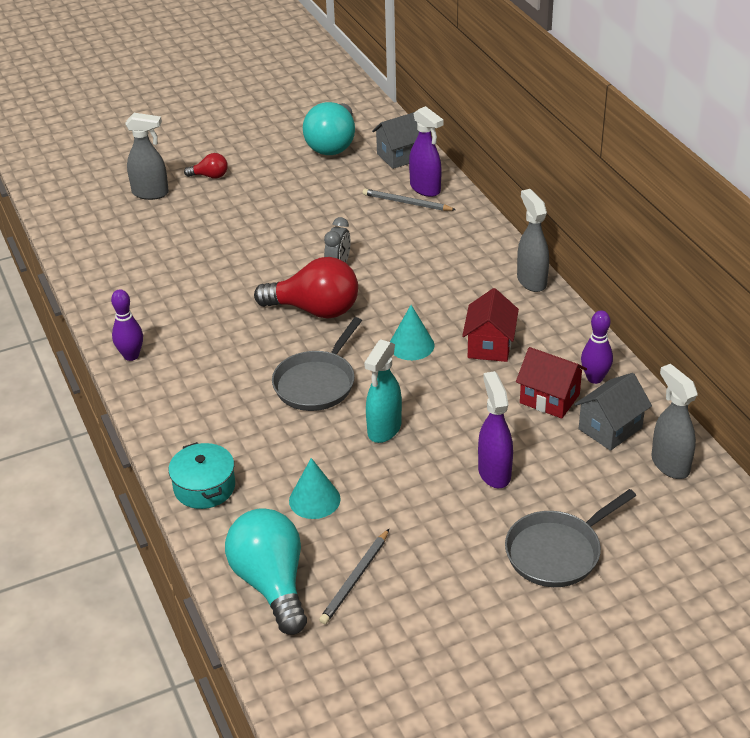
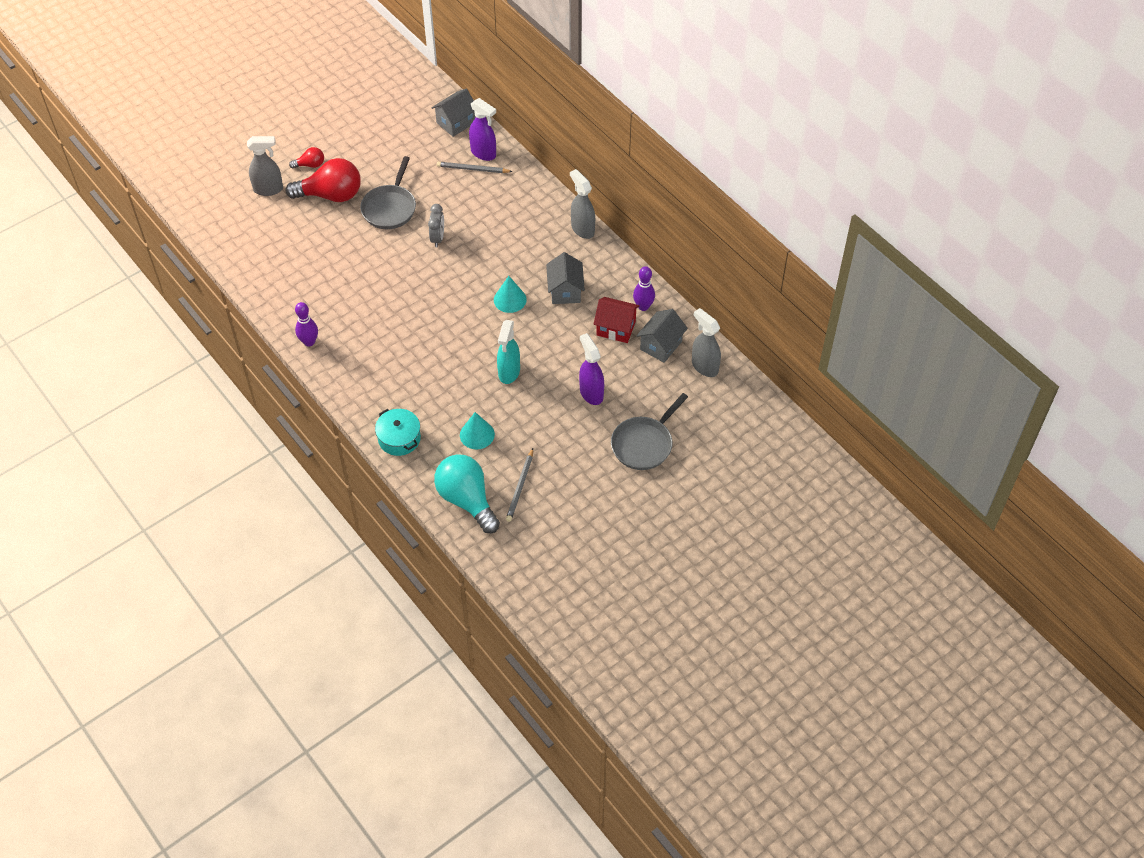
camera: 15 degrees left, 15 degrees up
red light bulb [254,257,358,318] -> red light bulb moved to [286,158,361,202]
grey pan [272,317,362,411] -> grey pan moved to [360,156,416,229]
turquoise light bulb [303,102,355,155] -> none
red house [462,288,519,362] -> grey house [546,252,585,304]

